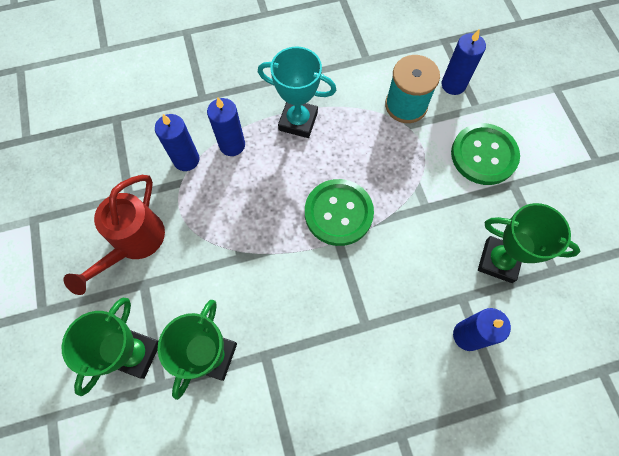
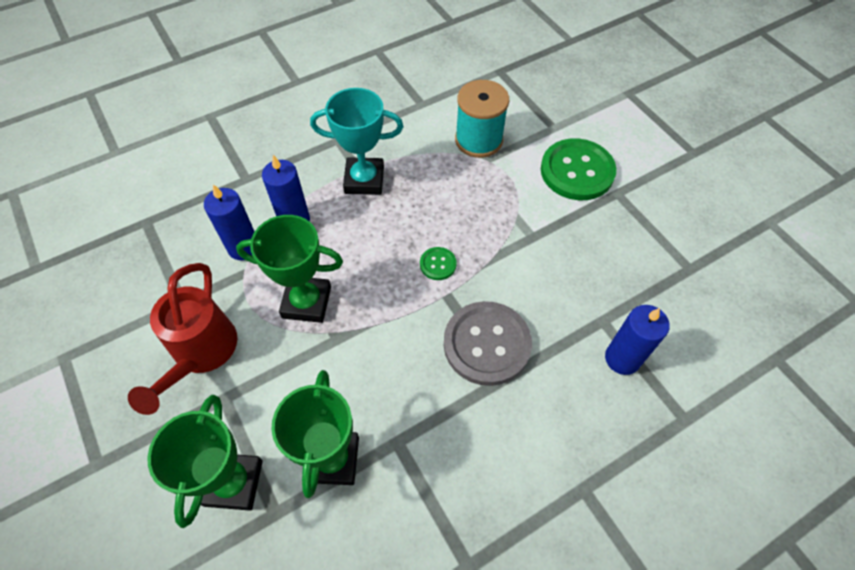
camera: 15 degrees left, 10 degrees down
green button [305,179,374,246] -> green button [420,247,457,280], size x0.45
blue candle [442,30,486,95] -> none
green trophy [478,203,581,283] -> green trophy moved to [236,215,343,323]
none -> grey button [444,301,532,386]

